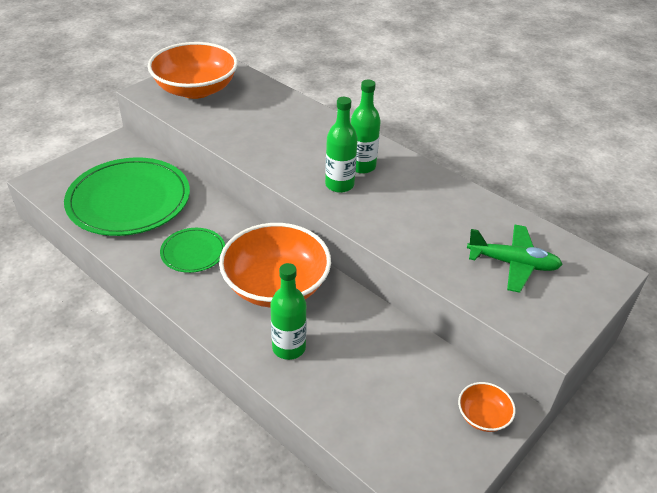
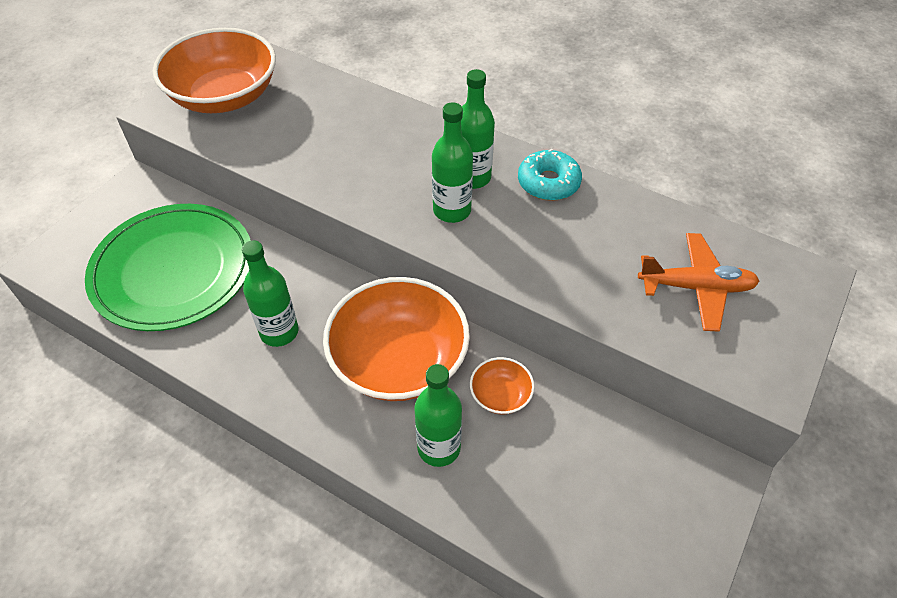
camera: 10 degrees left, 10 degrees up
green plate [160,228,225,273] -> green bottle [242,240,299,347]
orange bowl [458,382,515,432] -> orange bowl moved to [470,357,534,414]
green plane [467,225,563,293] -> orange plane [638,233,759,332]
none -> turquoise donut [518,149,582,201]

